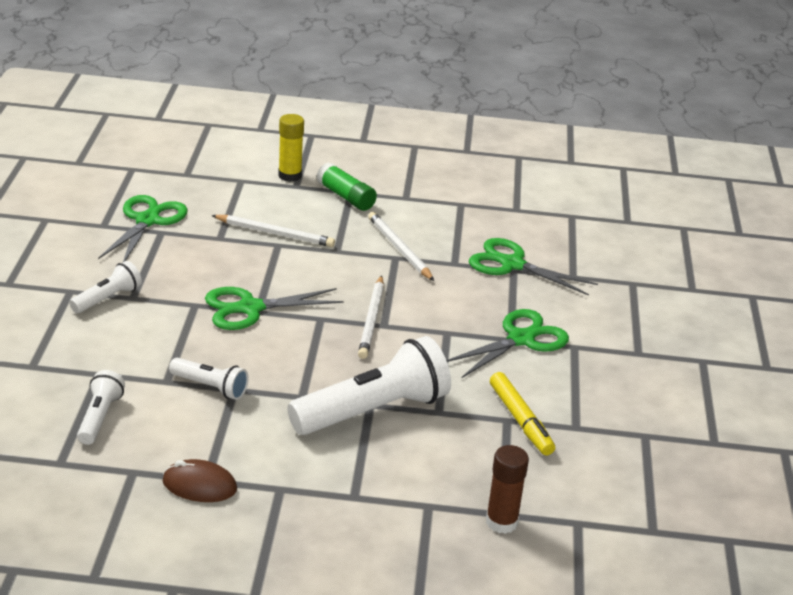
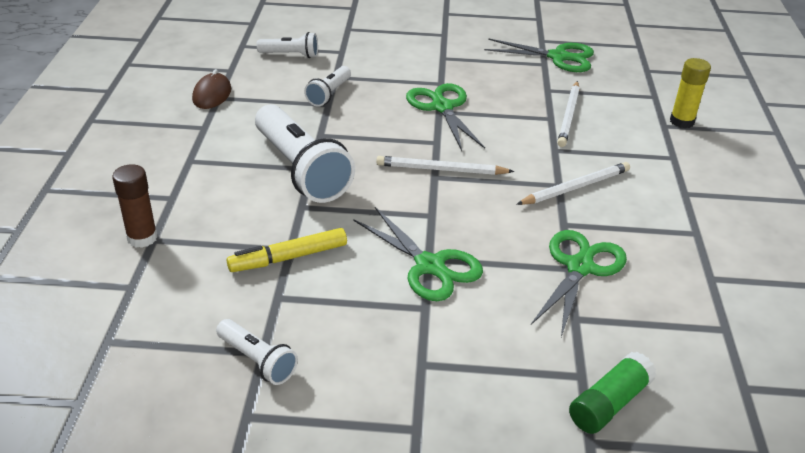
camera: 90 degrees right, 5 degrees up
white flashlight [69,261,142,313] -> white flashlight moved to [216,319,298,385]
green glue stick [317,162,377,211] -> green glue stick moved to [569,352,656,434]

